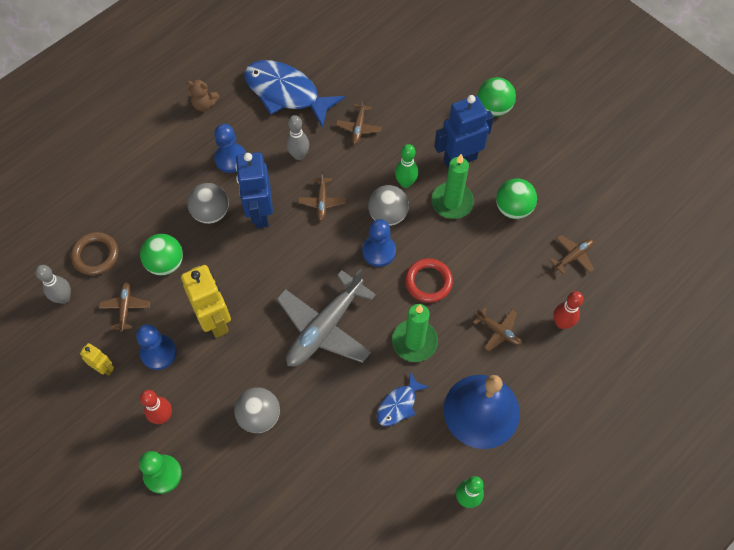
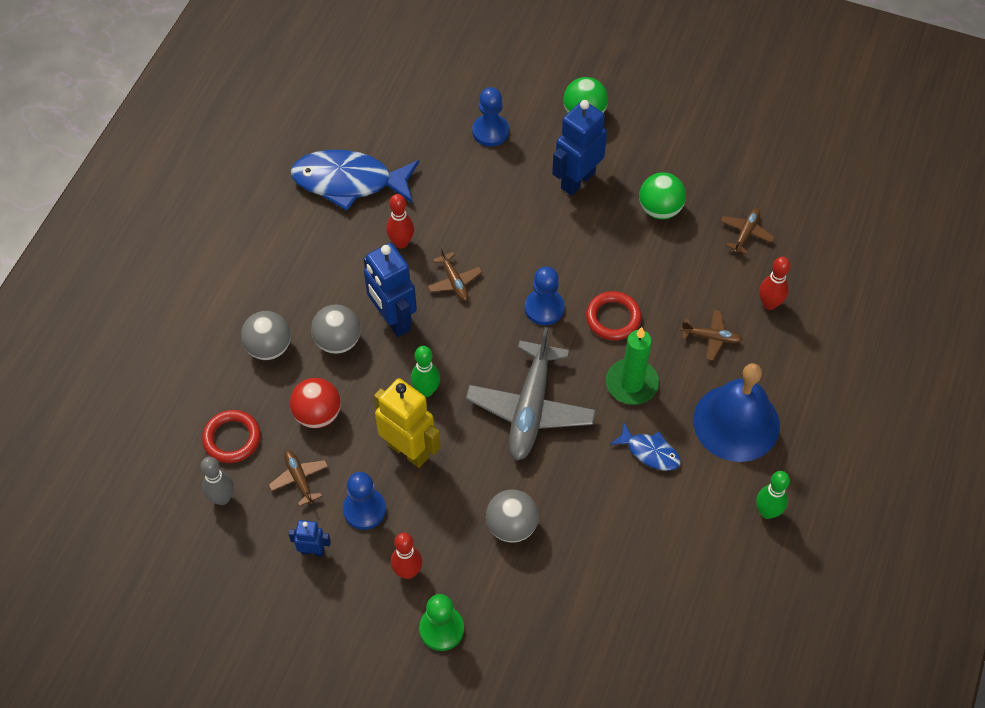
camera: 25 degrees left, 5 degrees down
brown ring [71,232,119,275] -> red ring [202,410,261,463]
yellow robot [80,343,114,376] -> blue robot [289,520,331,557]
green ball [140,234,183,276] -> red ball [290,378,341,428]
brown teddy bear [187,79,220,111] -> none
blue pawn [214,124,246,173] -> blue pawn moved to [472,87,509,147]
grey bowling pin [286,115,309,160] -> red bowling pin [386,194,414,248]
brown plane [336,98,382,144] -> none
grey ball [368,185,409,226] -> grey ball moved to [241,311,291,360]
blue fish [377,371,429,426] -> blue fish turned 75 degrees counterclockwise [610,423,681,471]
green bowling pin [395,144,418,188] -> green bowling pin moved to [411,346,440,397]
green candle [431,154,474,219] -> none

